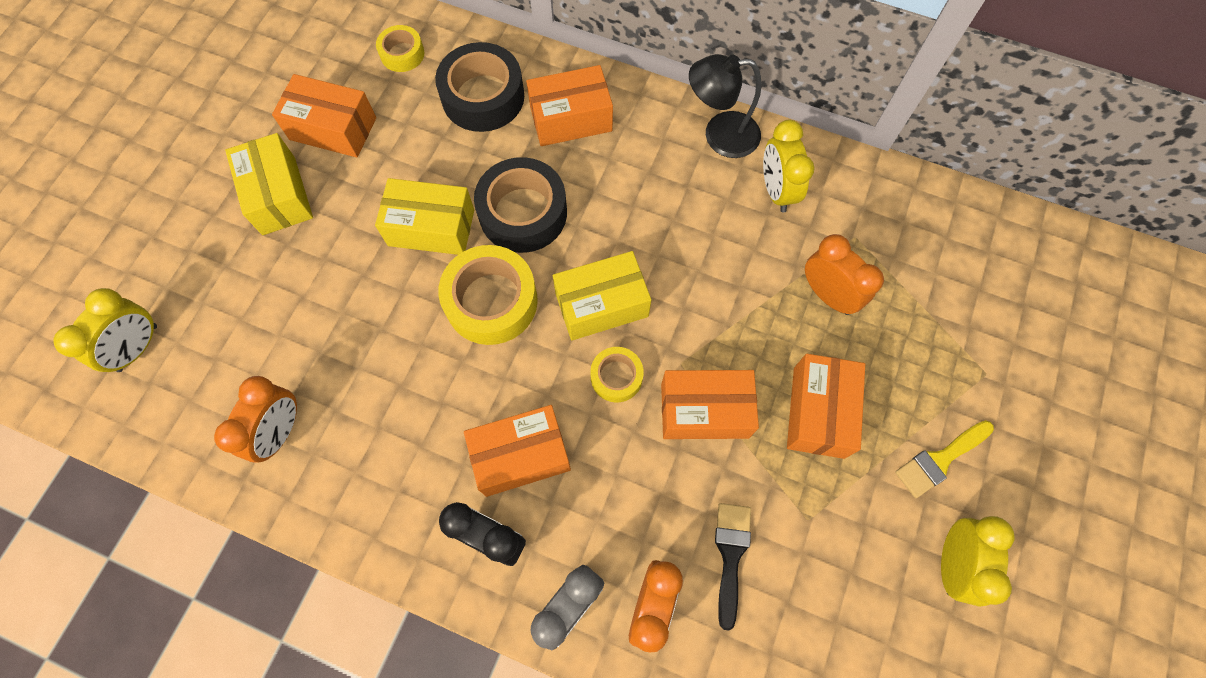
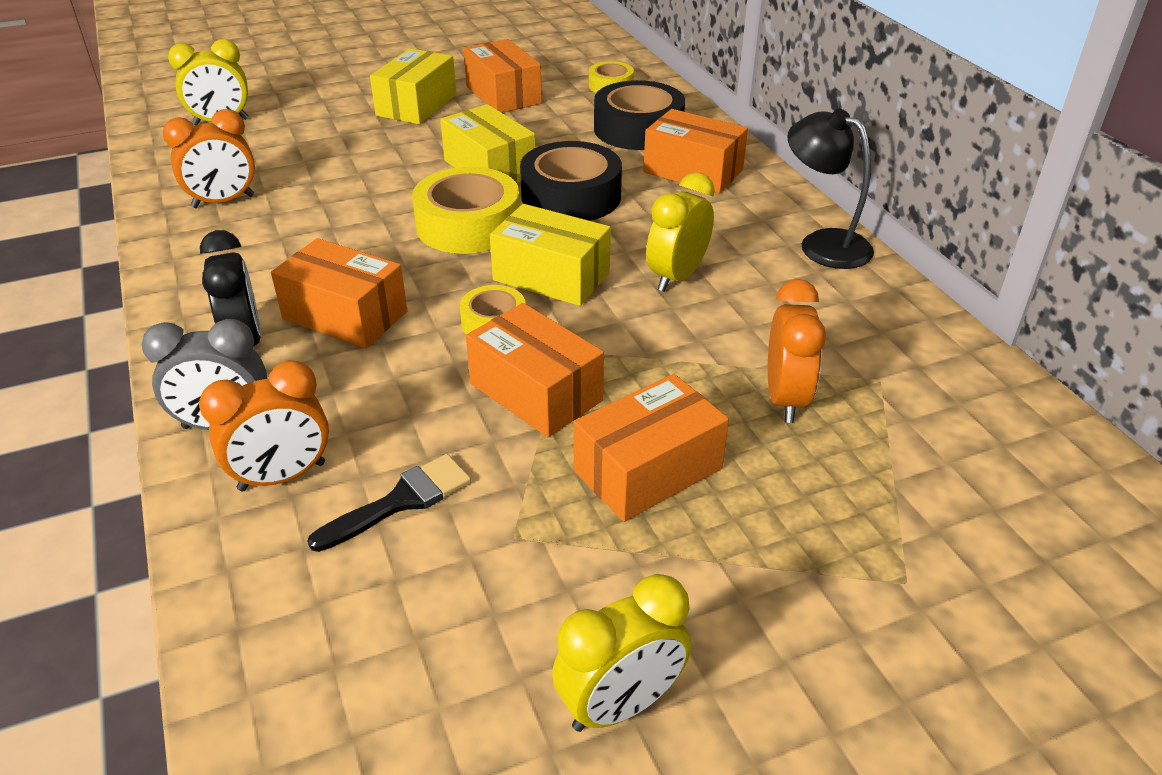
camera: 45 degrees right, 30 degrees down
yellow clock [763,120,815,213] -> yellow clock moved to [646,172,715,292]
yellow brush [895,420,994,498] -> none

